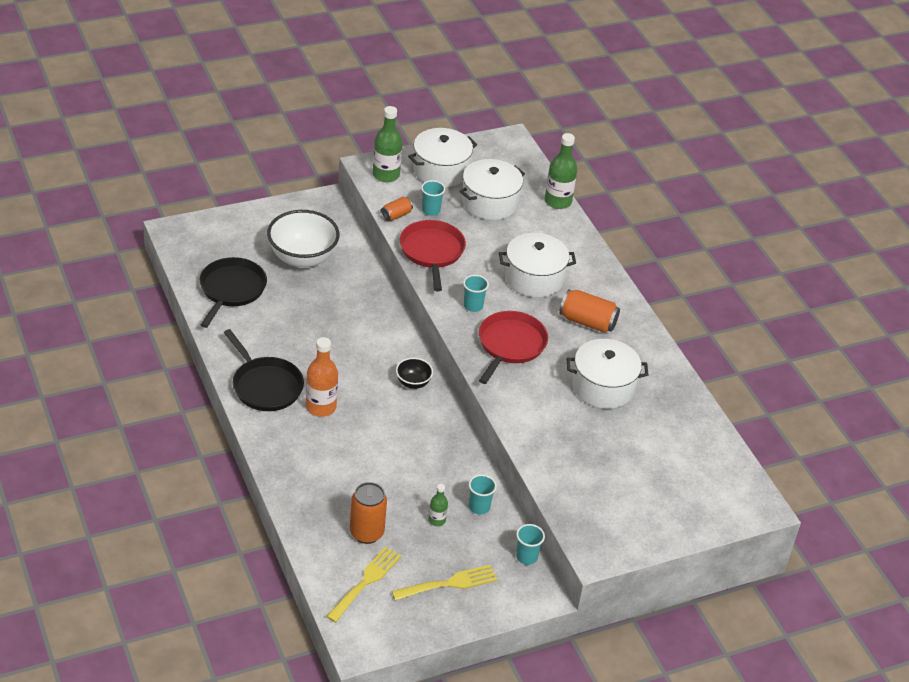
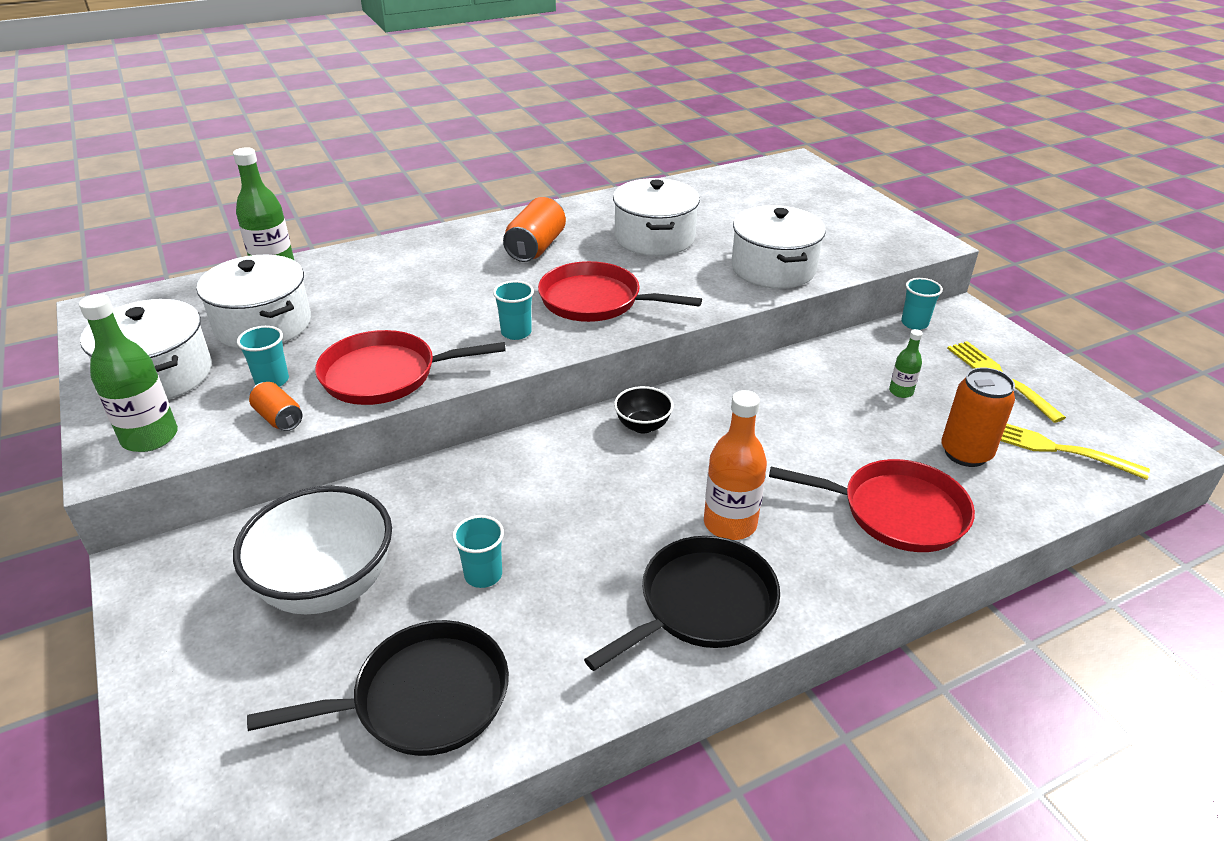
camera: 90 degrees left, 5 degrees down
black pan [200,257,267,328] -> black pan turned 150 degrees clockwise [247,620,509,756]
turquoise cup [469,475,497,514] -> turquoise cup moved to [452,515,504,588]
white pot [499,233,576,297] -> white pot moved to [731,205,826,289]
none -> red pan [769,459,975,552]

